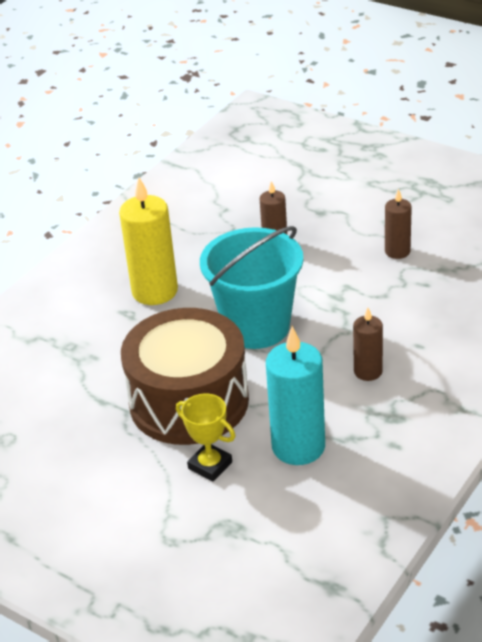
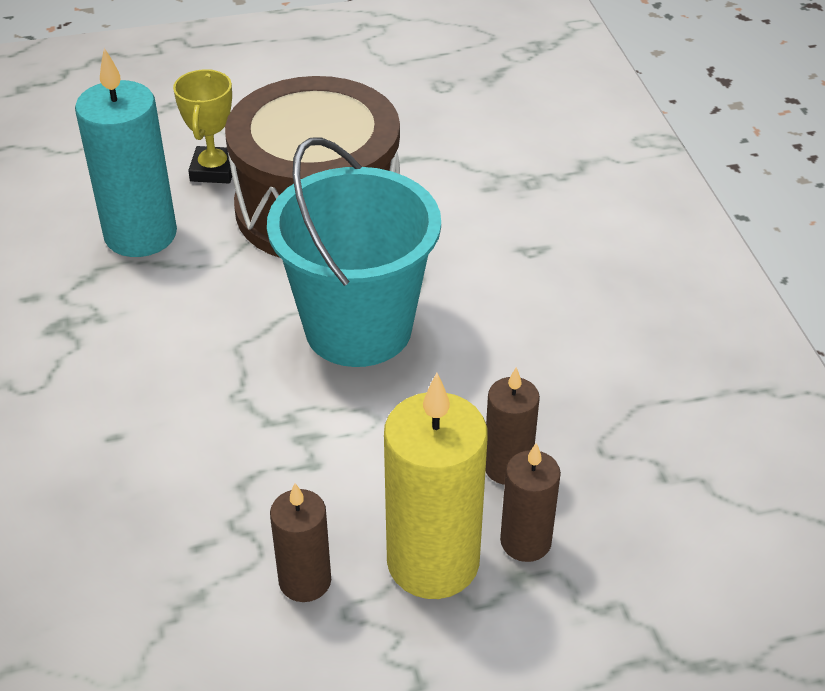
camera: 130 degrees right, 5 degrees up
yellow candle [119,177,178,305] -> yellow candle moved to [384,373,488,599]
yellow trophy [176,393,235,481] -> yellow trophy turned 75 degrees counterclockwise [173,69,232,183]
brown candle [353,308,383,381] -> brown candle moved to [500,443,561,562]

